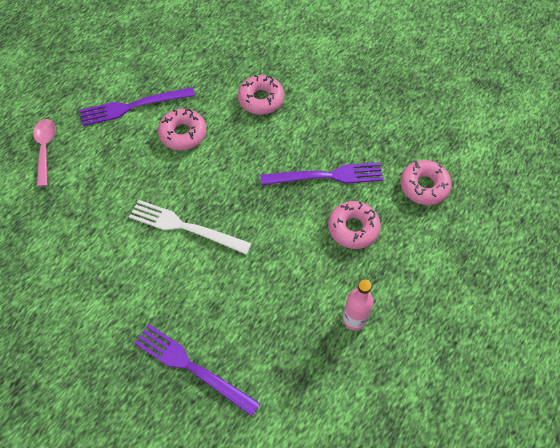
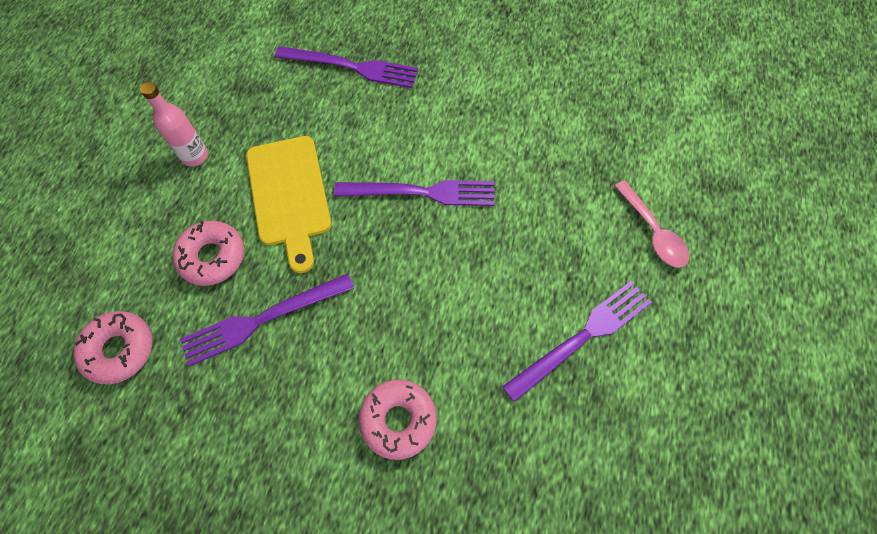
camera: 160 degrees right, 5 degrees up
white fork [129,200,252,255] -> purple fork [334,180,495,206]
pink donut [158,109,206,150] -> none
none -> yellow cutting board [246,136,331,273]

